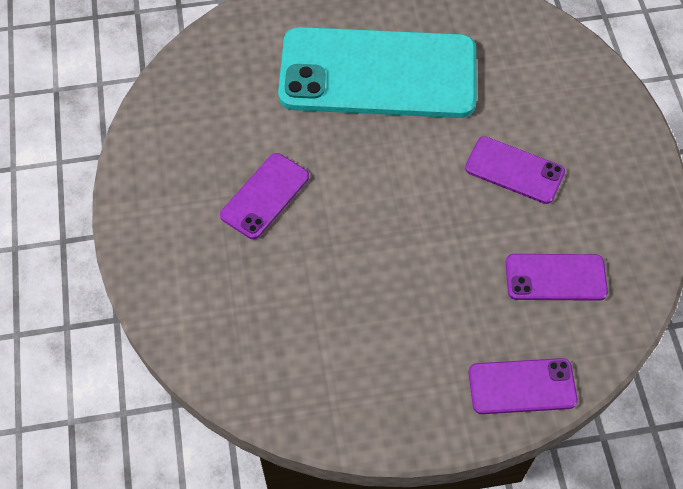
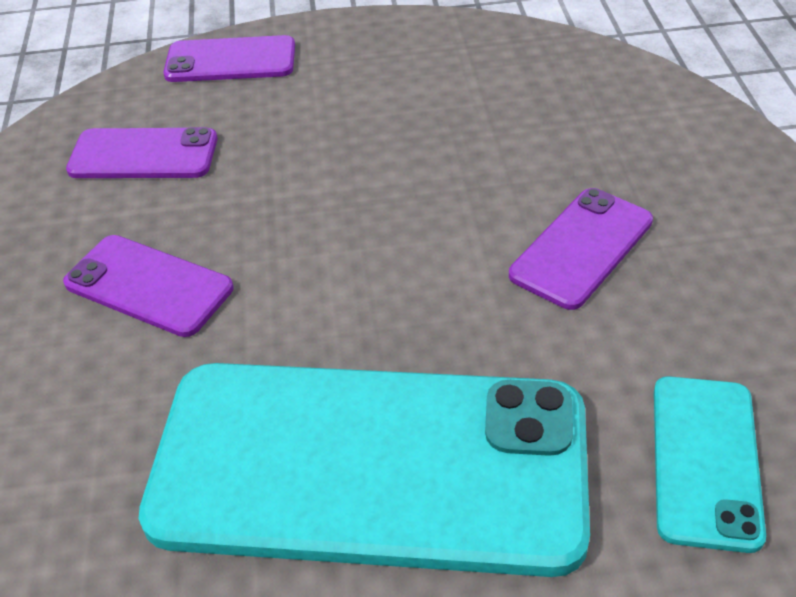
camera: 175 degrees left, 15 degrees down
none -> turquoise phone [654,376,766,553]

